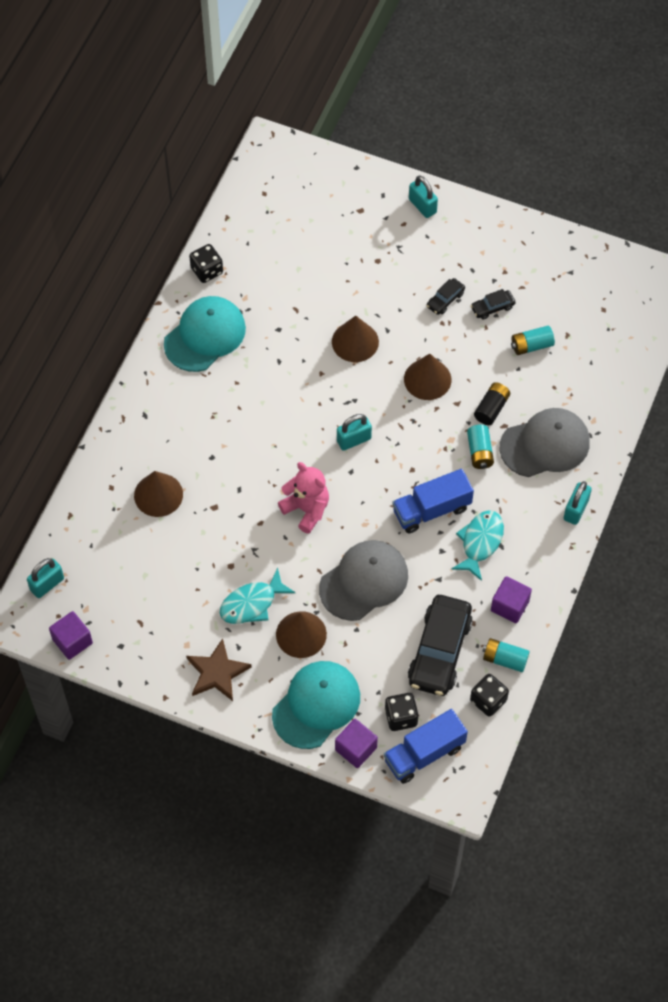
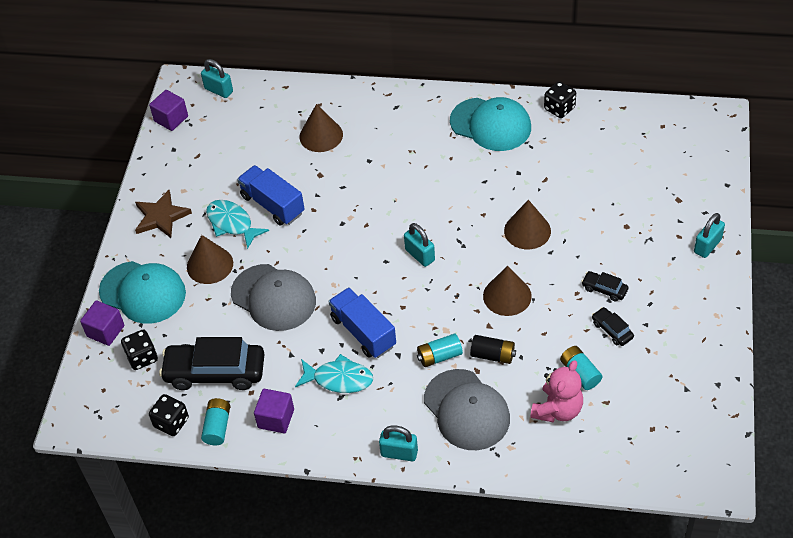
camera: 80 degrees right, 10 degrees down
pink teddy bear [278,462,329,533] -> pink teddy bear moved to [530,360,583,423]
blue truck [384,709,468,784] -> blue truck moved to [237,165,305,226]

